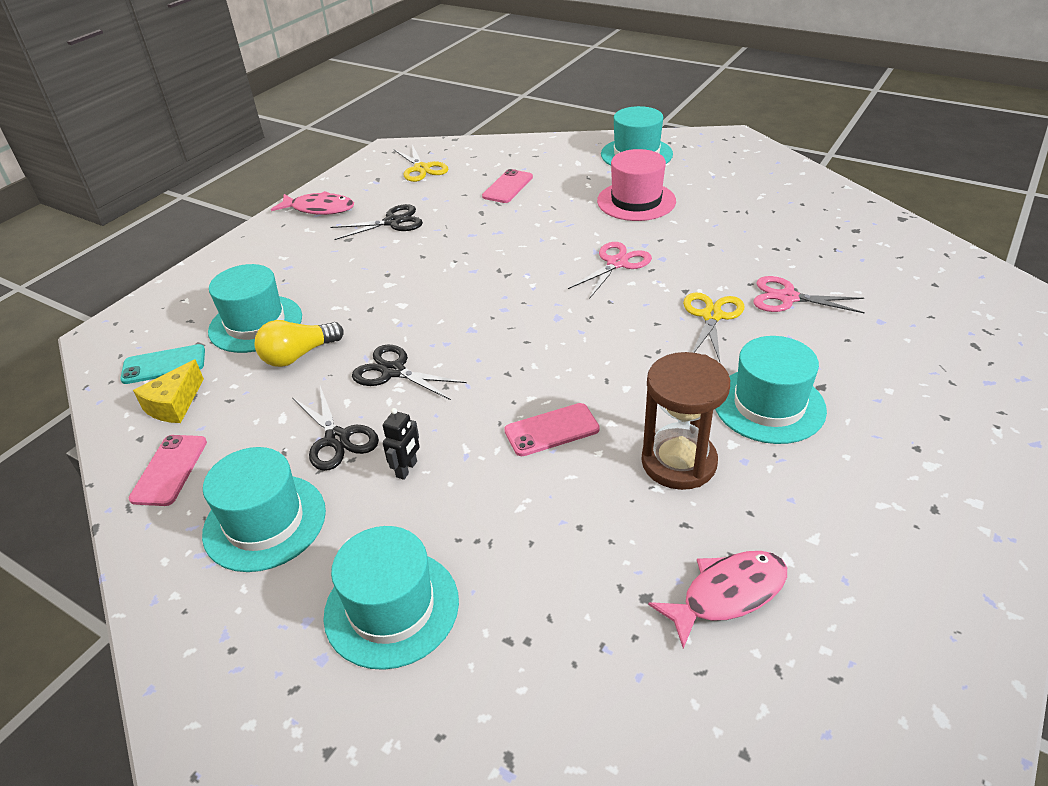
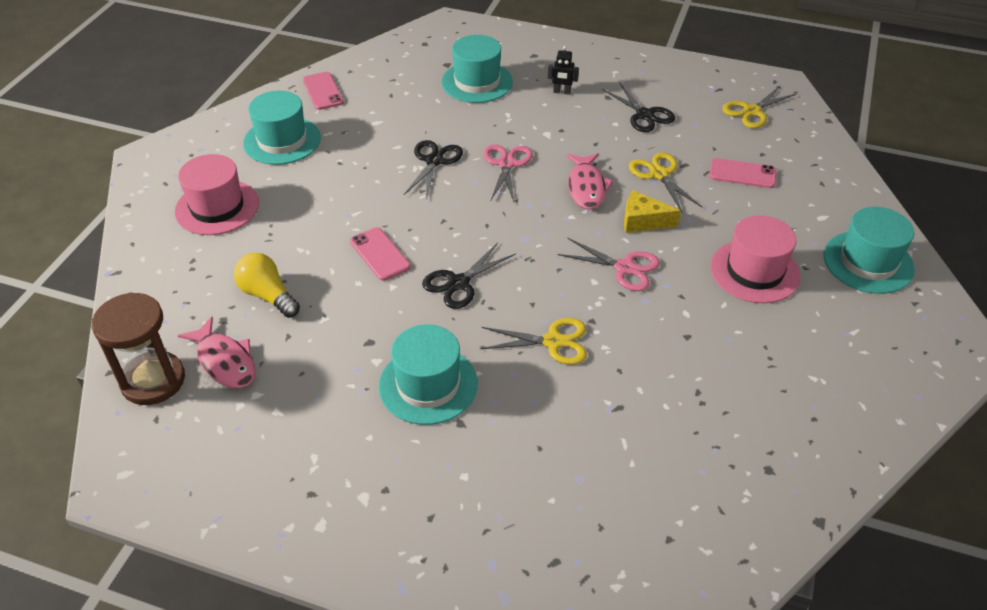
camera: 75 degrees right, 5 degrees up
turquoise phone [120,344,205,384] -> none
pink phone [129,435,207,506] -> pink phone turned 75 degrees clockwise [303,72,344,110]
yellow cheese [133,359,204,423] -> yellow cheese moved to [624,190,681,233]
yellow light bulb [254,320,344,367] -> yellow light bulb moved to [234,253,300,318]
pink fish [271,191,354,215] -> pink fish moved to [566,153,613,210]
black scissors [293,386,379,471] -> black scissors moved to [422,243,516,309]
turquoise hat [323,526,459,670] -> pink hat [175,154,259,235]
black robot [383,408,420,480] -> black robot moved to [548,46,579,95]
brown hourglass [641,352,730,490] -> brown hourglass moved to [92,292,185,405]
pink scissors [753,276,865,314] -> pink scissors moved to [483,144,533,202]
none -> yellow scissors [629,152,703,212]

